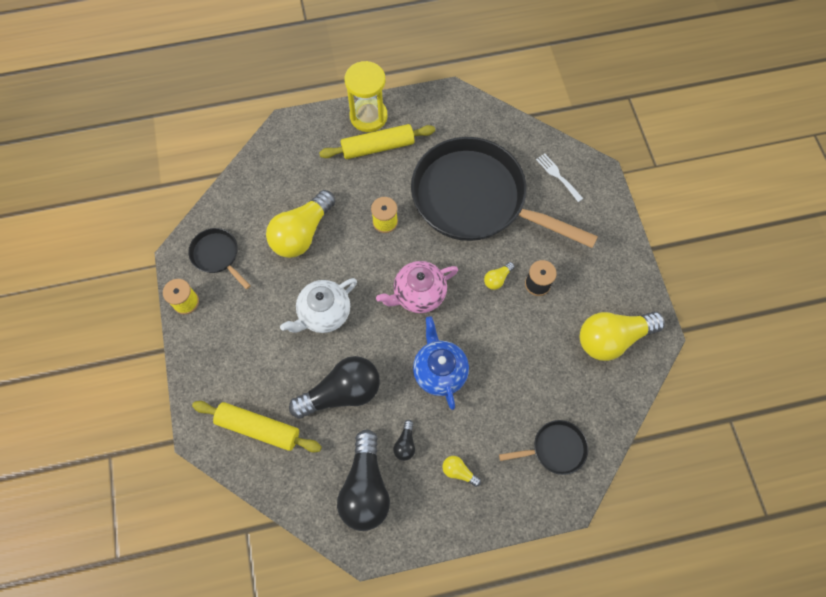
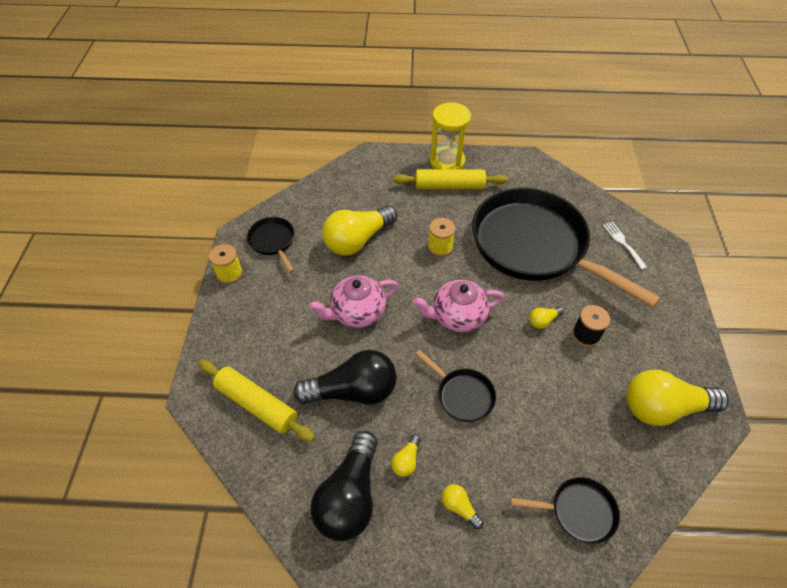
camera: 15 degrees right, 15 degrees down
white teapot [280,278,357,333] -> pink teapot [309,276,398,328]
black light bulb [393,420,415,461] -> yellow light bulb [391,434,421,477]
blue teapot [413,316,469,410] -> black pan [416,350,496,422]

